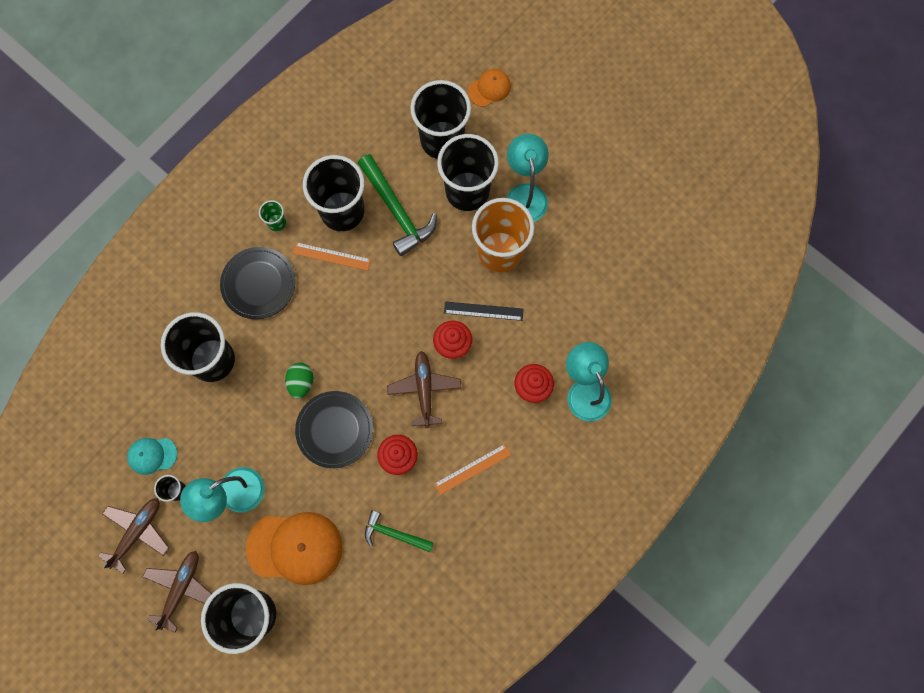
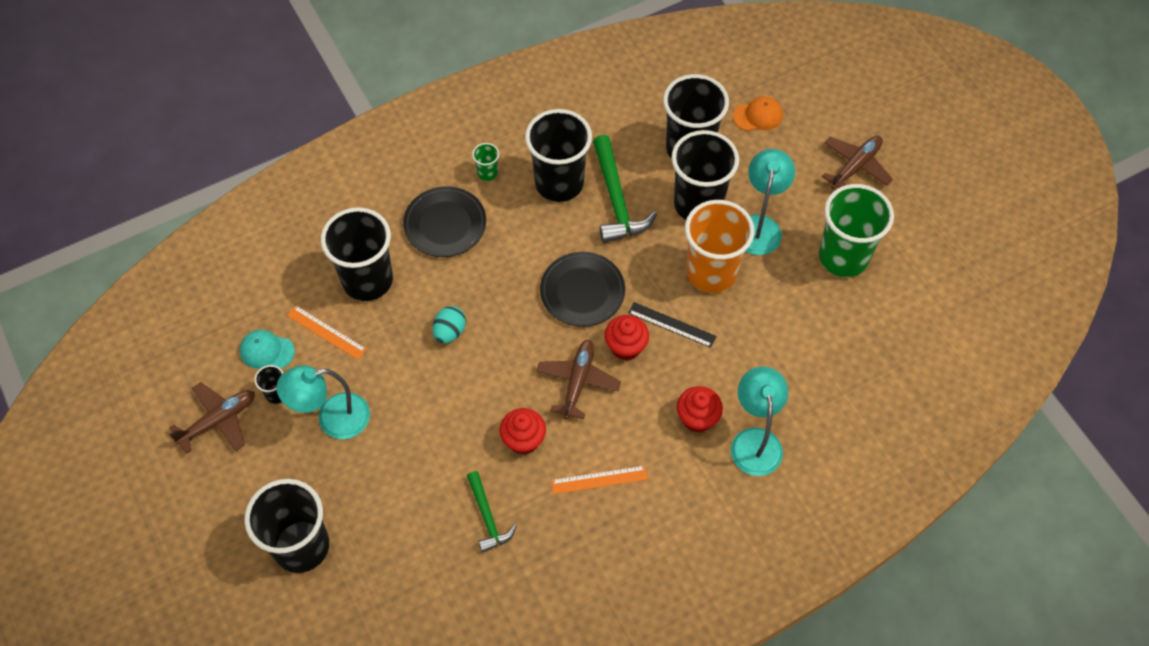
camera: 20 degrees right, 15 degrees down
brown plane [143,551,212,632] -> brown plane moved to [822,135,893,189]
orange cap [246,512,343,585] -> none
green egg [285,362,313,399] -> turquoise egg [433,306,466,344]
orange ruler [293,242,371,271] -> orange ruler moved to [287,305,367,360]
black plate [295,391,373,468] -> black plate moved to [540,252,625,327]
green hammer [365,510,434,552] -> green hammer turned 150 degrees counterclockwise [467,471,516,553]
none -> green cup [819,184,894,277]

